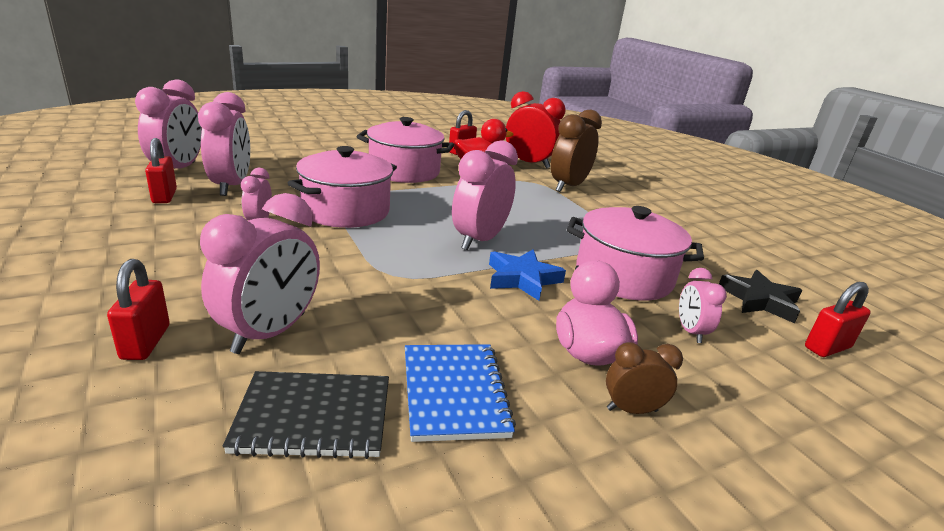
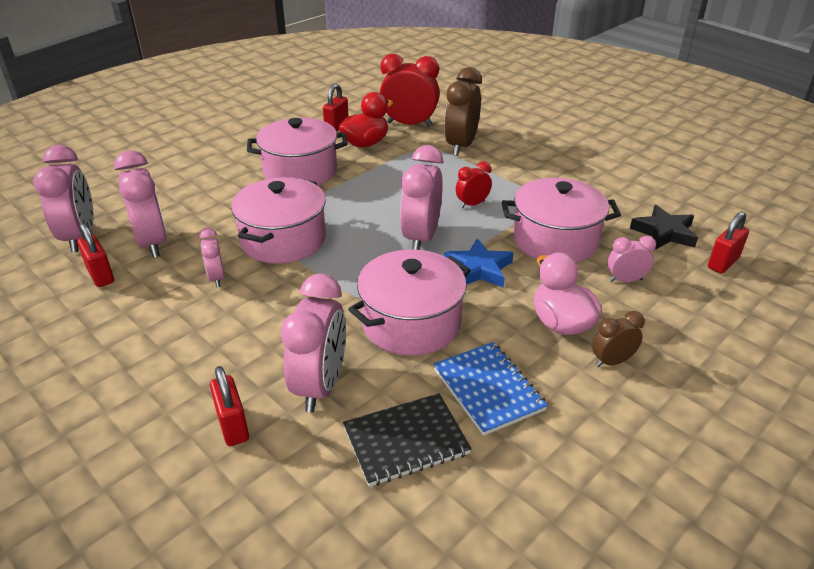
camera: 15 degrees left, 10 degrees up
pink clock [679,268,727,343] -> pink clock turned 105 degrees clockwise [608,236,656,282]
none -> pink pot [348,250,471,356]
none -> red clock [456,161,492,208]

